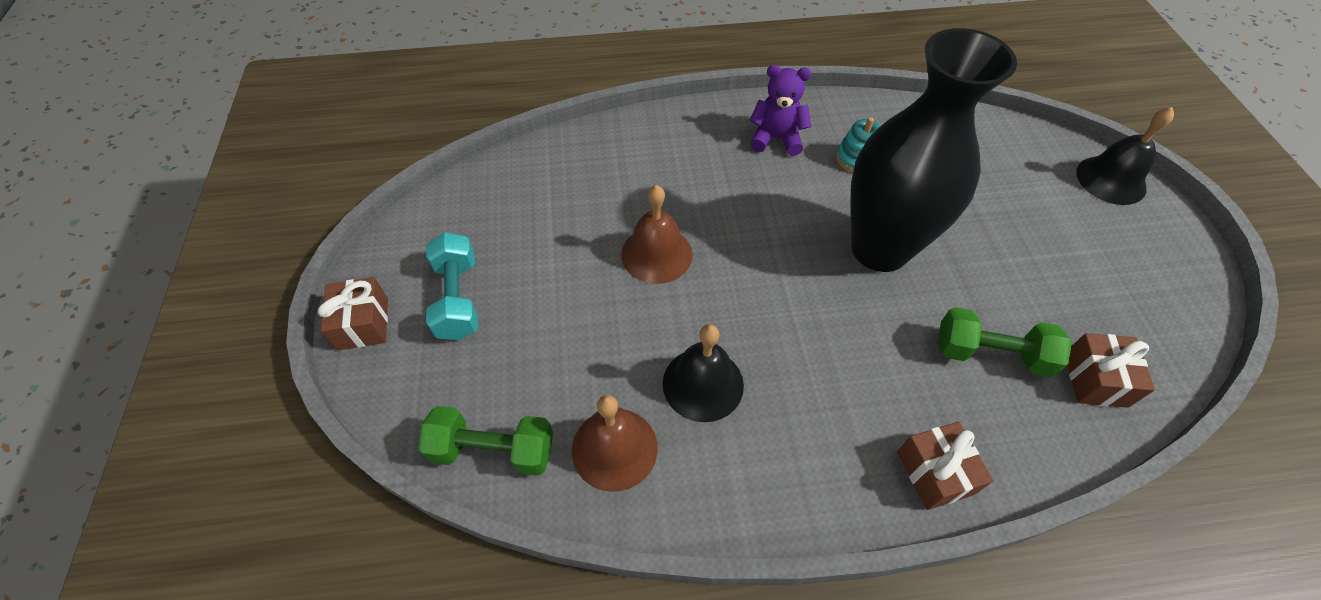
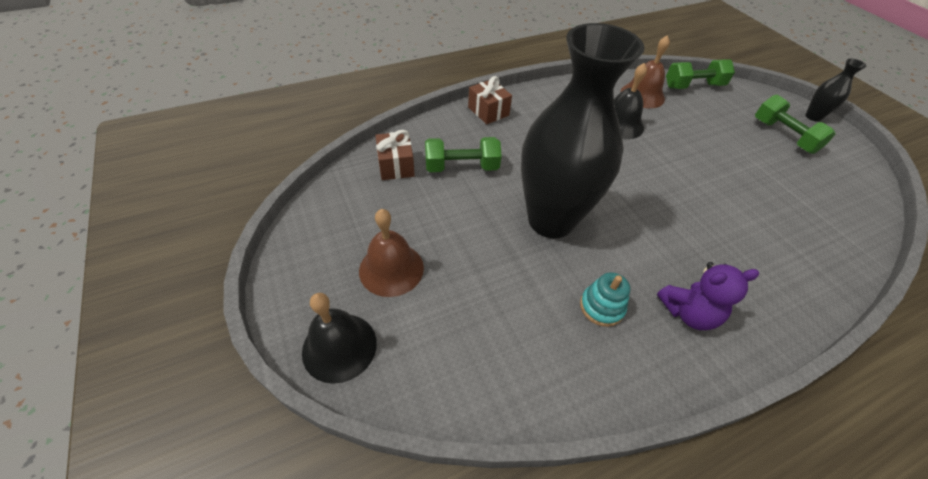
camera: 160 degrees right, 5 degrees down
brown gift [318,277,388,350] -> black vase [805,59,867,122]
turquoise dumbbell [426,232,478,341] -> green dumbbell [755,95,836,154]
brown bell [621,185,693,284] -> brown bell moved to [359,209,424,297]

